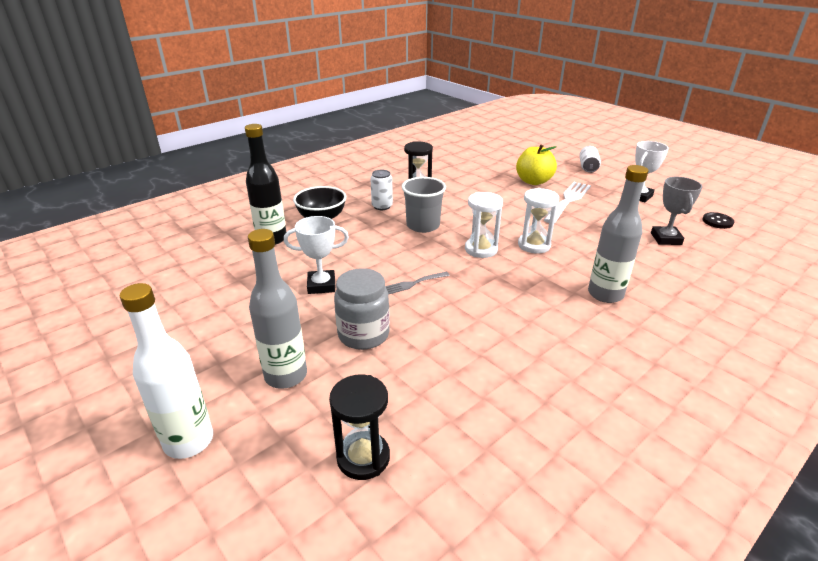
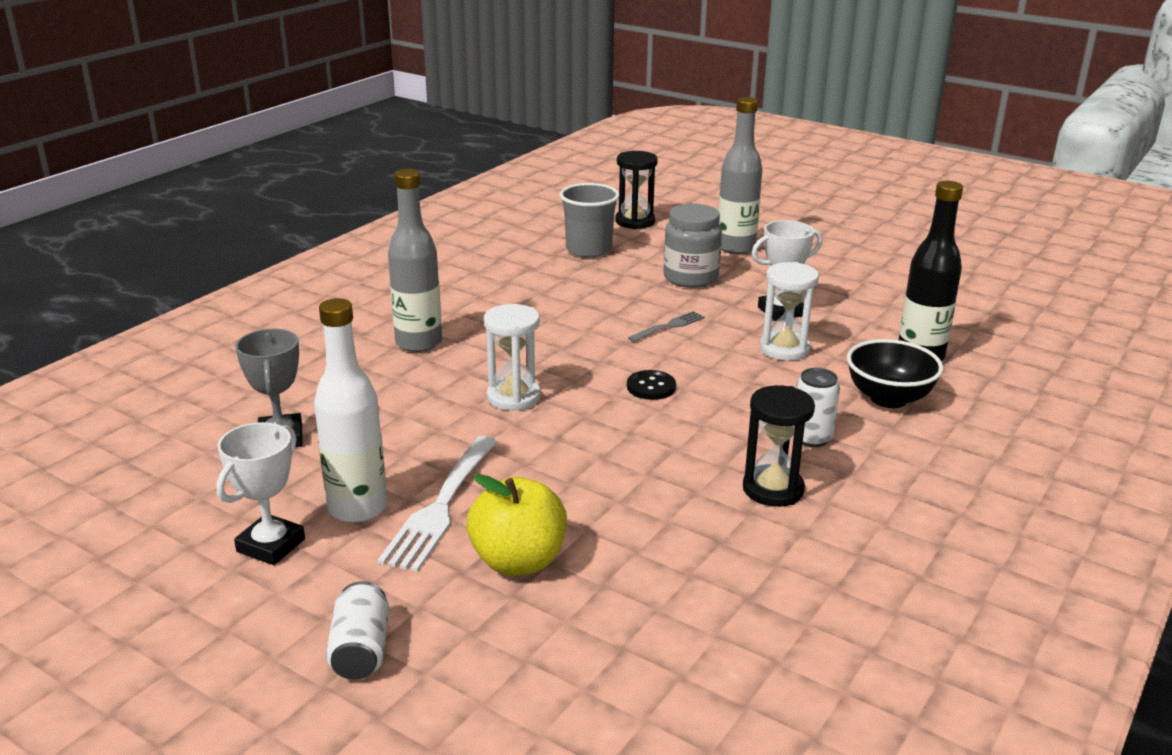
camera: 165 degrees right, 5 degrees down
white bottle [120,283,213,459] -> white bottle moved to [314,298,387,523]
grey cup [402,177,446,233] -> grey cup moved to [560,183,620,258]
white hourglass [465,192,503,258] -> white hourglass moved to [760,262,819,361]
black button [702,212,734,229] -> black button moved to [627,370,676,400]

